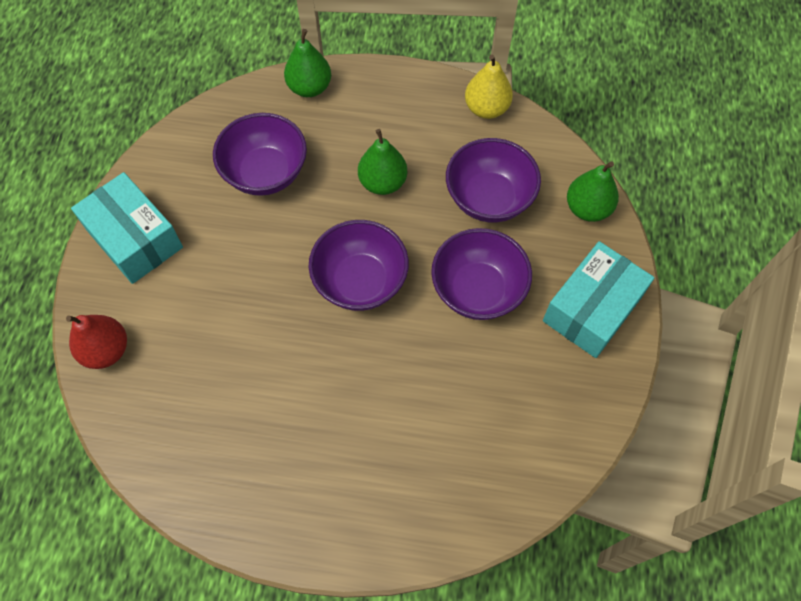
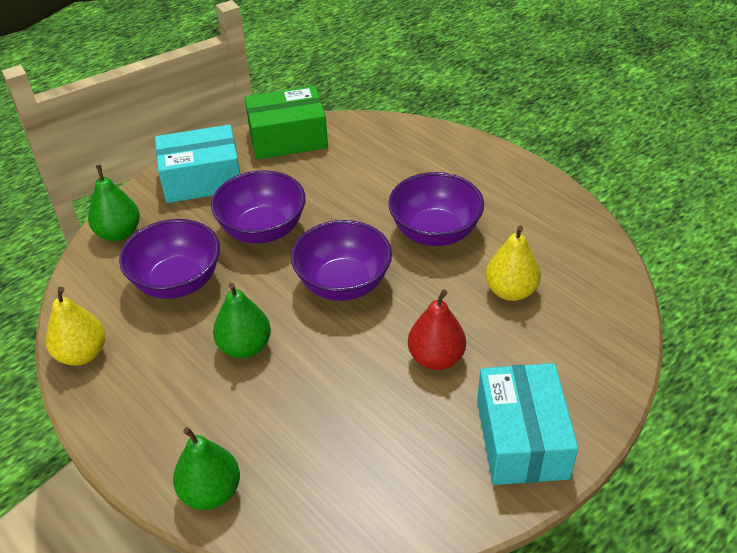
camera: 140 degrees left, 20 degrees down
red pear [66,315,127,369] -> red pear moved to [408,289,466,370]
purple bowl [213,113,307,196] -> purple bowl moved to [388,172,484,246]
none -> green box [245,86,328,159]
none -> yellow pear [485,226,541,301]

